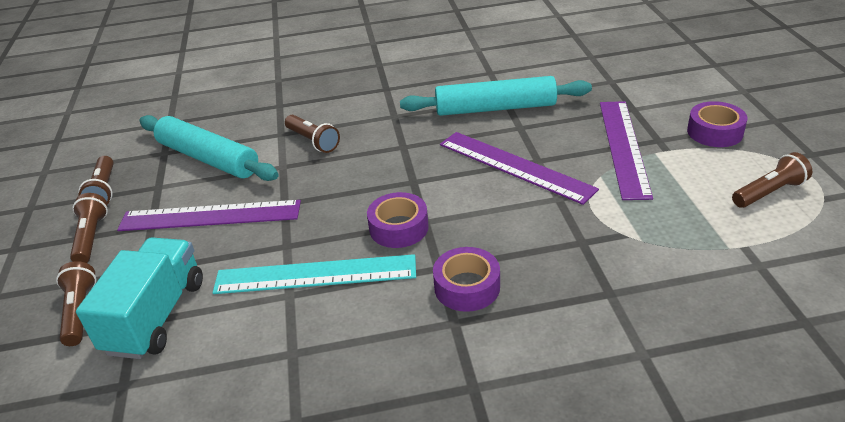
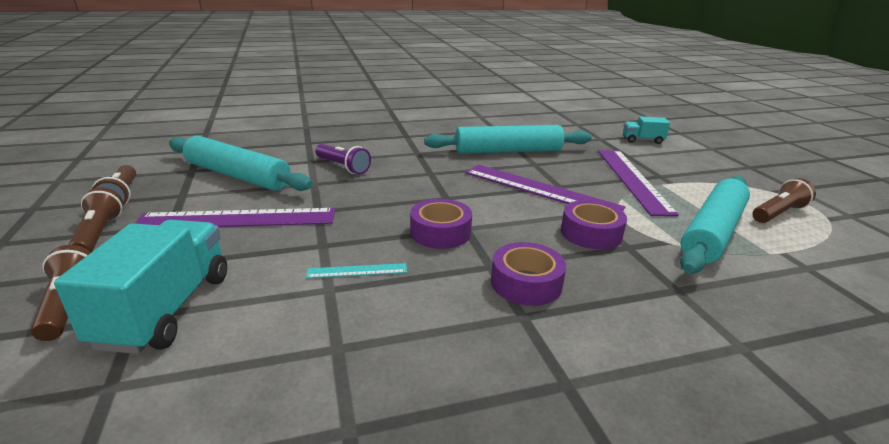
camera: 10 degrees left, 10 degrees down
turquoise ruler [212,254,416,294] -> turquoise ruler [306,263,407,278], size x0.45
brown flashlight [285,115,340,153] -> purple flashlight [315,144,371,174]
purple tape [687,101,748,147] -> purple tape moved to [561,200,627,250]
none -> turquoise truck [623,116,670,144]
none -> turquoise rolling pin [680,176,750,274]

